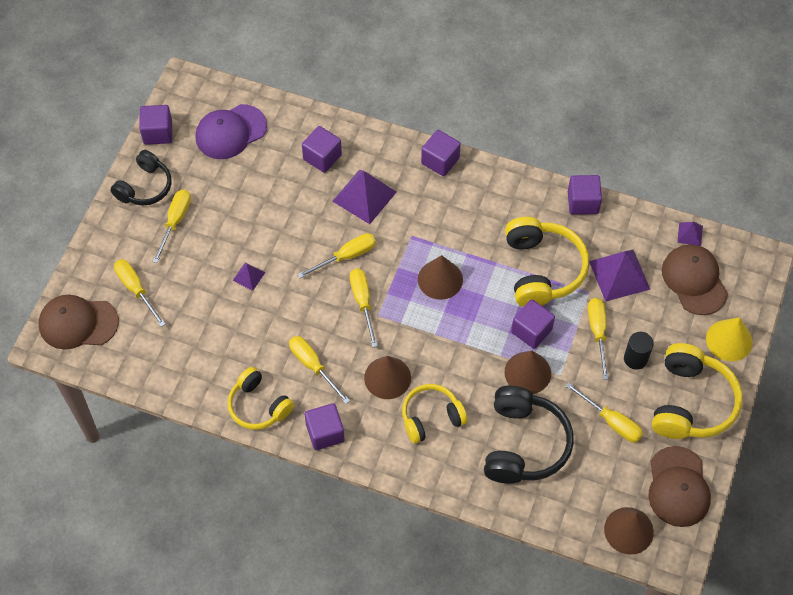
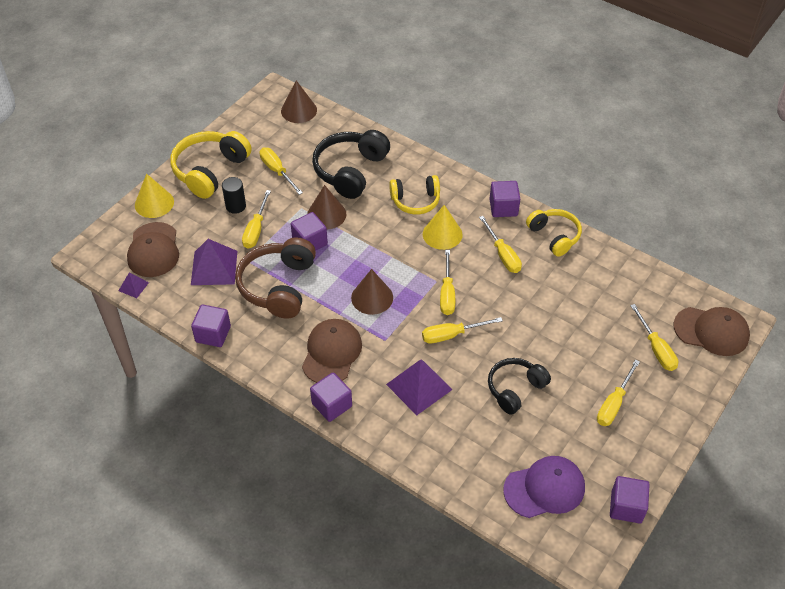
camera: 165 degrees left, 10 degrees down
black headphones [110,150,172,206] -> black headphones moved to [488,358,551,415]
purple pyramid [232,262,266,291] -> none
purple cube [302,126,342,173] -> none
brown cone [364,356,411,399] -> yellow cone [423,205,463,250]
yellow headphones [505,217,589,307] -> brown headphones [235,238,316,319]
brown cap [648,446,711,527] -> brown cap moved to [302,319,362,383]

